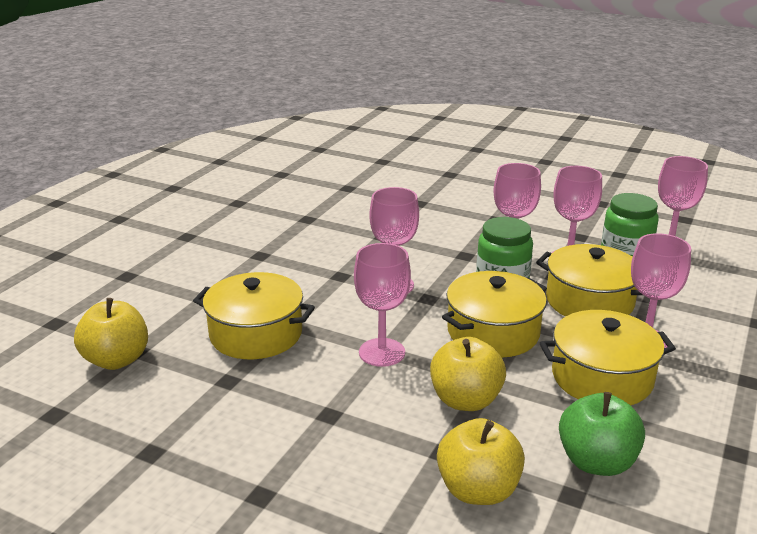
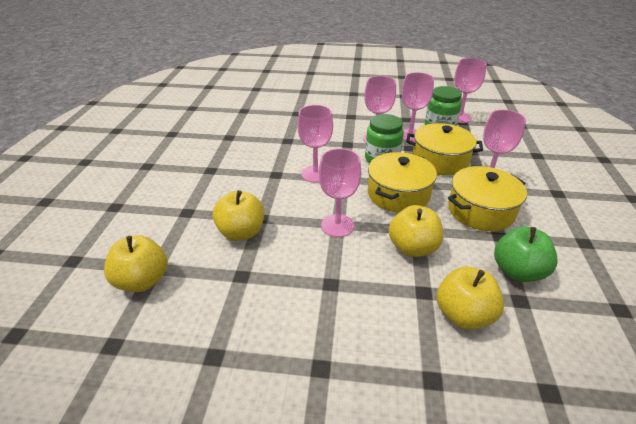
camera: 20 degrees left, 10 degrees up
yellow pot [193,272,315,359] -> yellow apple [213,190,264,241]

